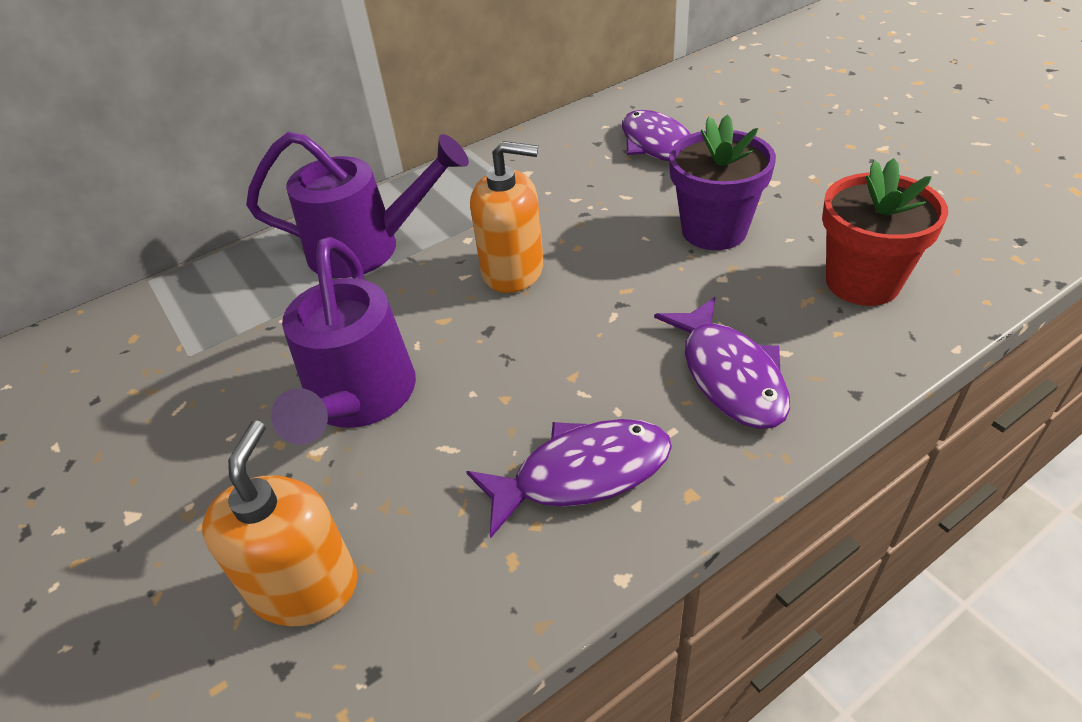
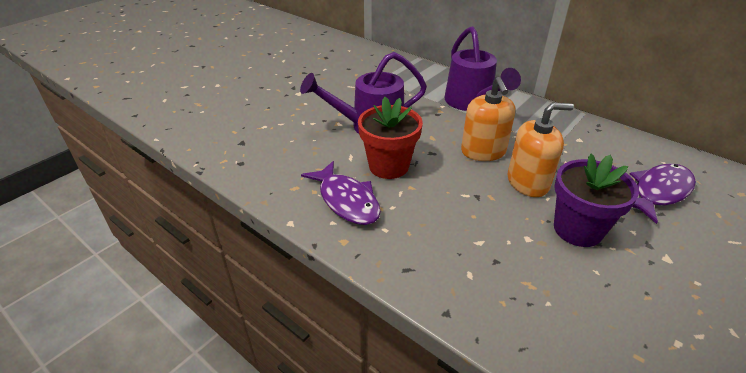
camera: 70 degrees right, 5 degrees down
orange soap dispenser [202,420,357,627] -> orange soap dispenser moved to [508,103,574,197]
purple fish [654,297,790,429] -> none
red flower pot [822,158,948,306] -> red flower pot moved to [358,97,423,179]

